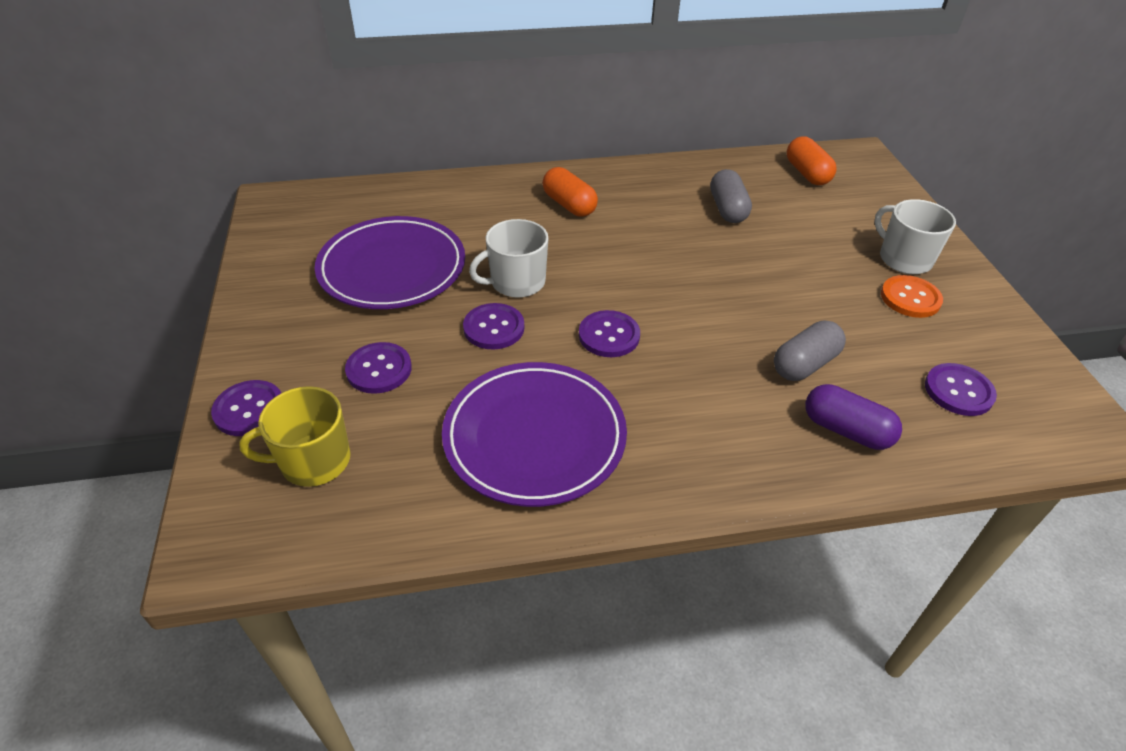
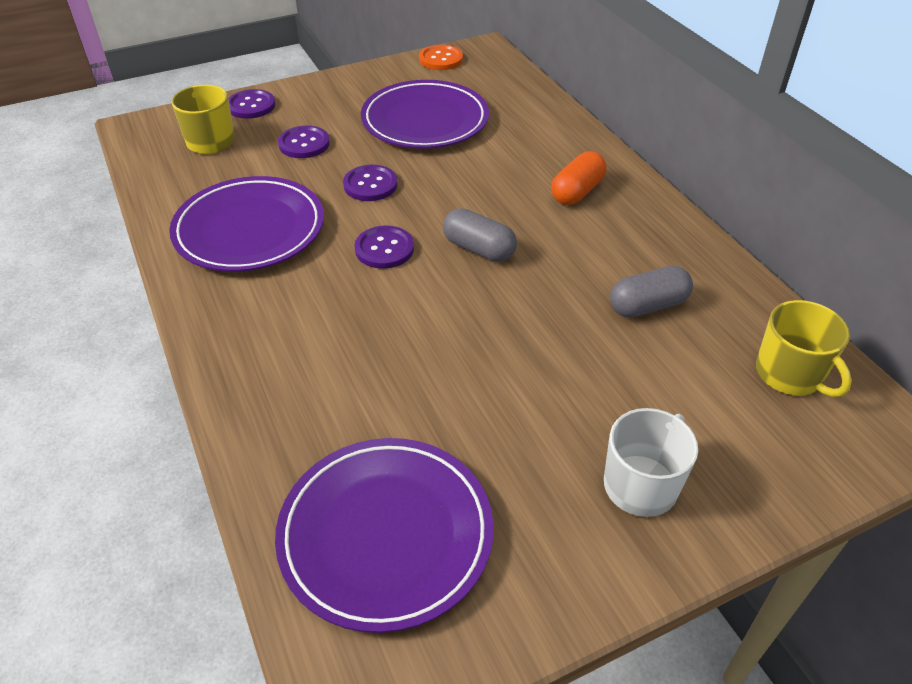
camera: 75 degrees right, 0 degrees up
white mug [469,219,548,298] -> none
grey capsule [774,320,846,381] -> grey capsule moved to [443,208,517,262]
orange capsule [787,137,837,185] -> yellow mug [756,300,852,397]
purple capsule [805,384,902,450] -> none
orange button [881,275,943,318] -> orange button moved to [419,45,463,70]
purple button [925,363,997,416] -> purple plate [275,438,494,633]

